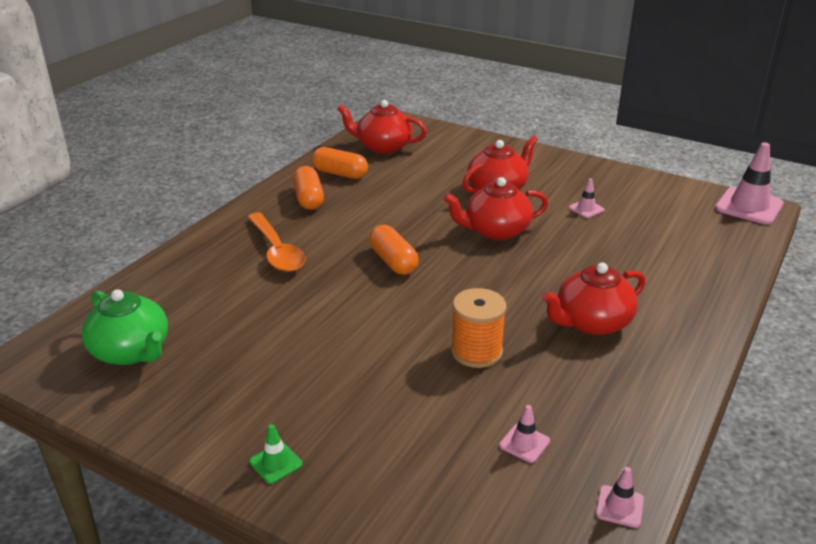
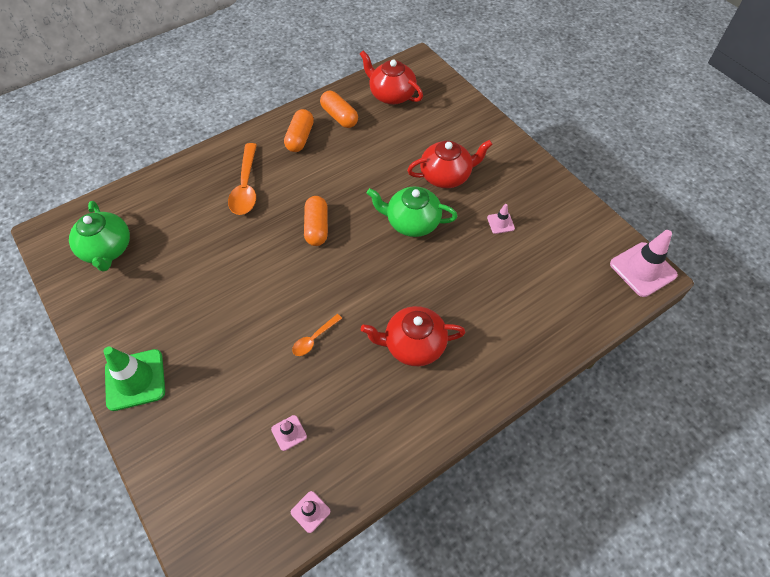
camera: 25 degrees right, 25 degrees up
green traffic cone [249,424,302,484] -> green traffic cone [104,347,165,411], size x2.05
red teapot [443,177,548,240] -> green teapot [367,187,457,237]
orange spool [451,288,506,368] -> orange spoon [292,314,342,356]

